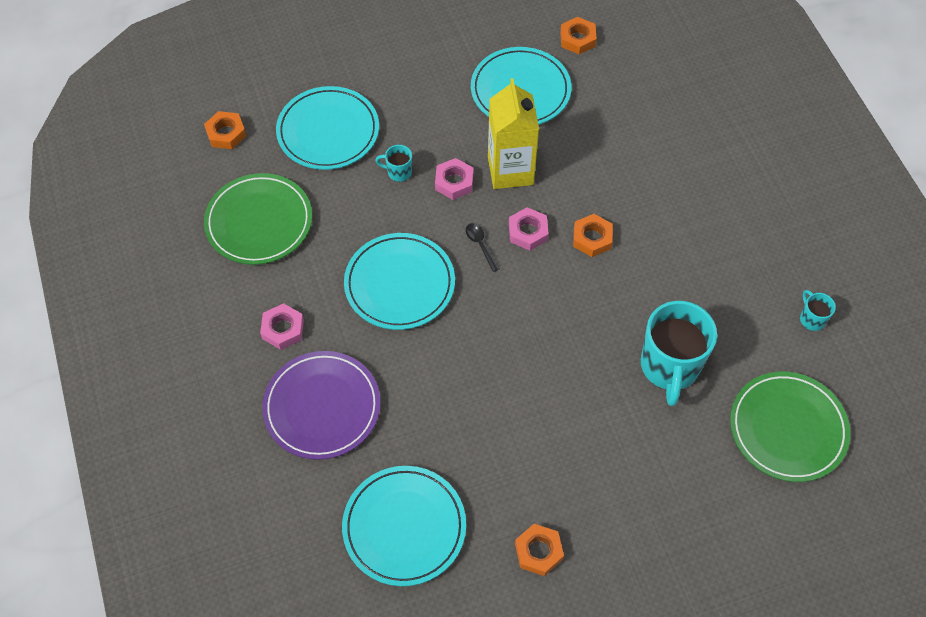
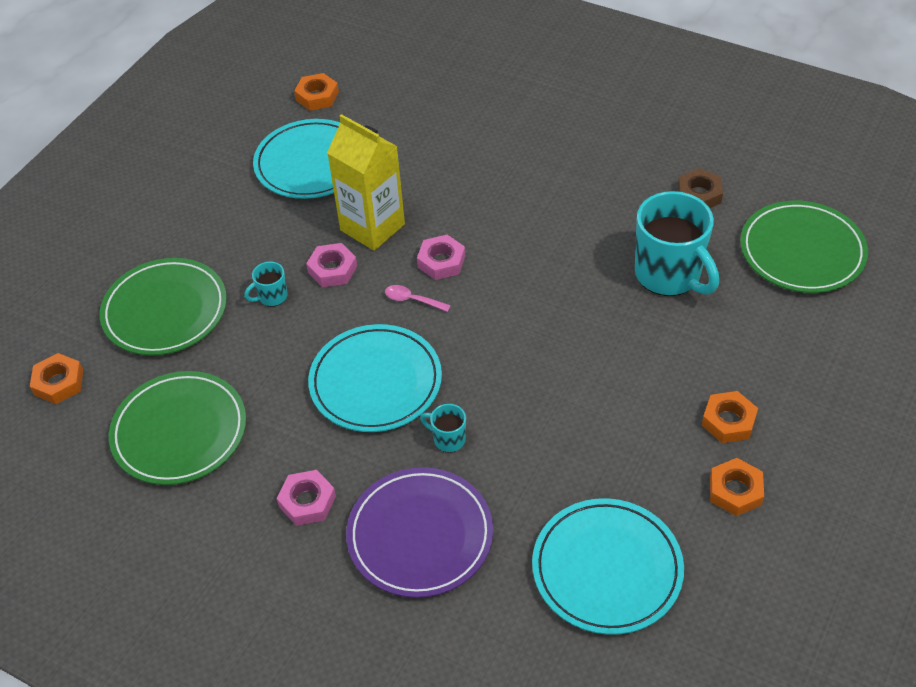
camera: 40 degrees left, 10 degrees down
turquoise plate [276,86,379,170] -> green plate [100,258,227,355]
black spoon [466,223,500,272] -> pink spoon [385,285,451,312]
orange nut [573,214,613,257] -> orange nut moved to [702,391,758,443]
turquoise mug [800,290,836,331] -> turquoise mug moved to [420,404,466,452]
none -> brown nut [678,168,723,208]

